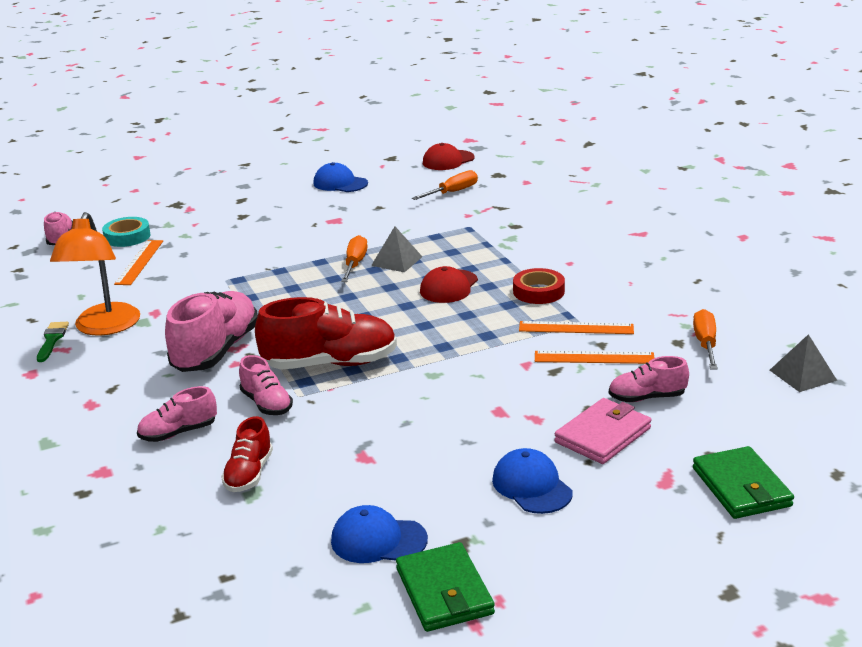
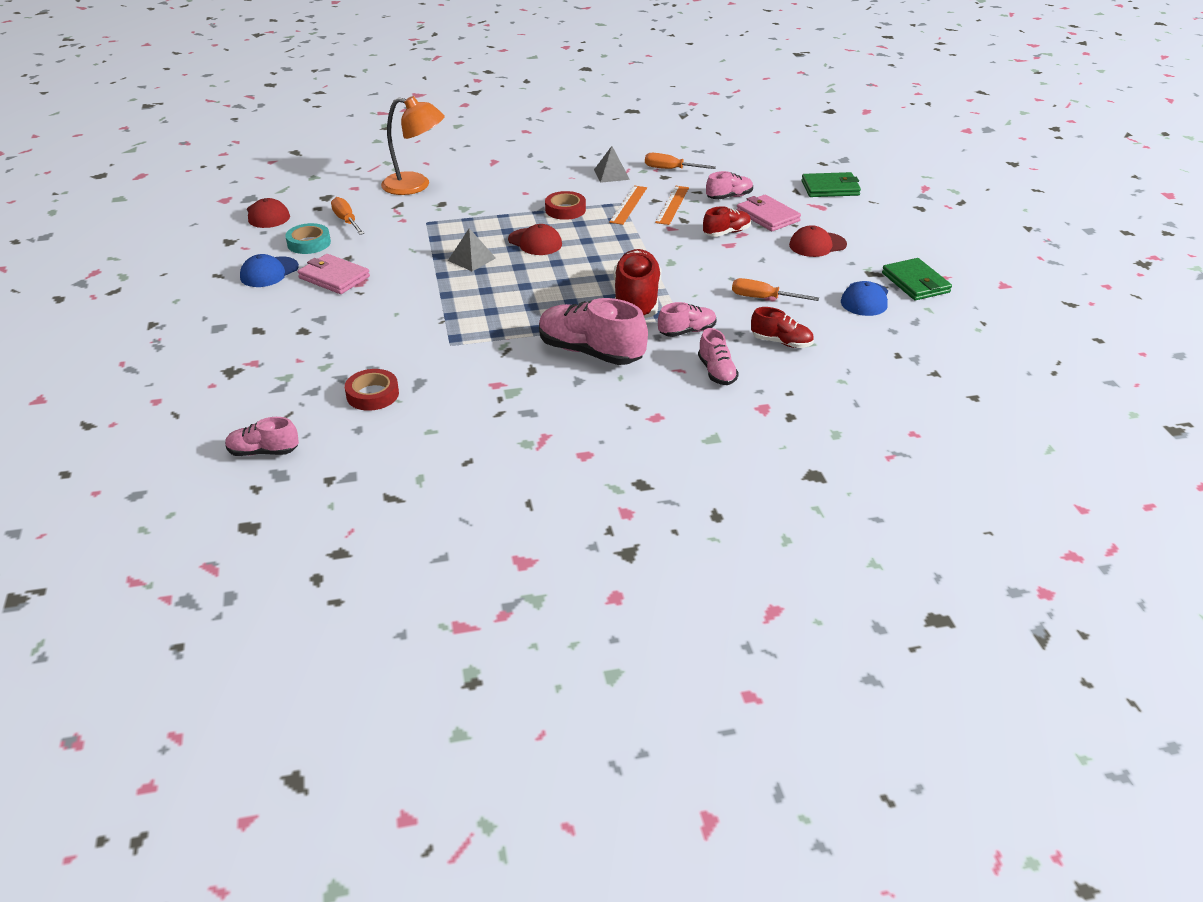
camera: 80 degrees left, 10 degrees up
green brush [37,322,69,362] -> none
orange lamp [50,212,140,336] -> orange lamp moved to [381,96,445,195]
turquoise tape [102,217,151,247] -> turquoise tape moved to [285,223,331,254]
orange ruler [114,240,163,285] -> red tape [345,369,399,411]
orange screwdriver [341,235,367,282] -> orange screwdriver moved to [732,278,819,301]
green wallet [396,542,495,632] -> green wallet turned 75 degrees clockwise [882,258,952,300]
blue cap [492,448,573,514] -> red cap [789,225,847,257]
pink shoe [609,356,689,402] -> pink shoe turned 120 degrees counterclockwise [706,171,753,200]
grey pyramid [770,334,837,392] -> grey pyramid moved to [594,146,630,183]
none -> pink wallet [298,254,370,294]
none -> red shoe [703,206,751,237]

